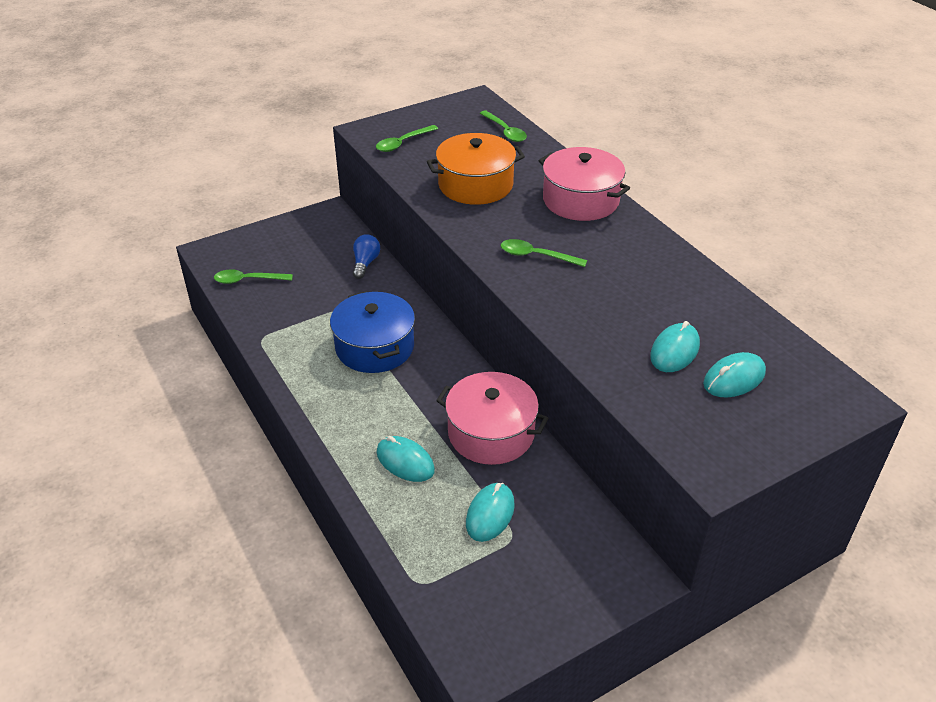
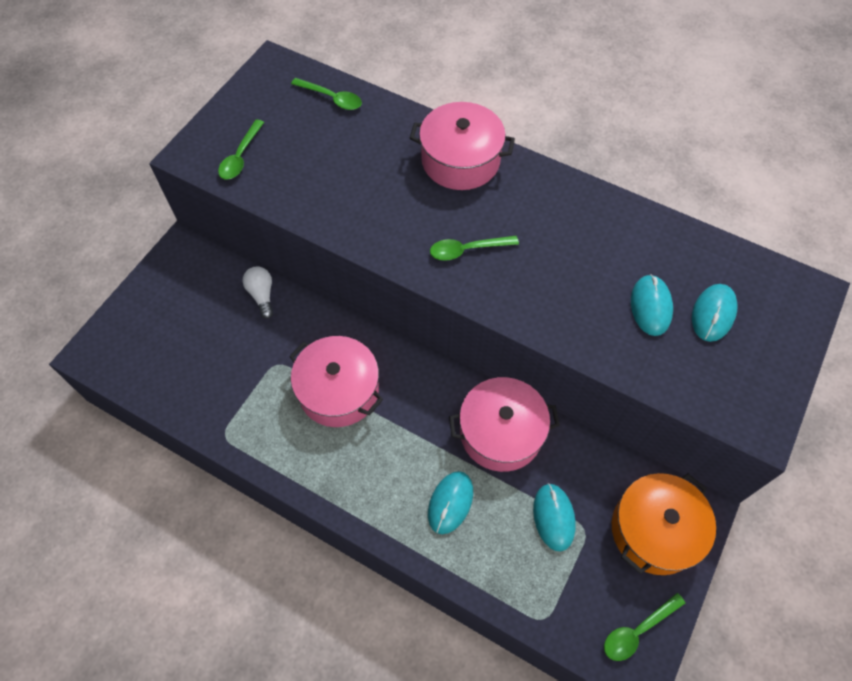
camera: 30 degrees left, 20 degrees up
green spoon [214,269,293,284] -> green spoon moved to [604,593,685,661]
blue pot [330,291,415,373] -> pink pot [289,336,383,427]
blue light bulb [353,234,380,279] -> white light bulb [243,266,273,319]
turquoise mouse [377,436,435,482] -> turquoise mouse turned 75 degrees counterclockwise [428,471,473,534]
orange pot [427,133,525,205] -> orange pot moved to [612,473,716,575]

